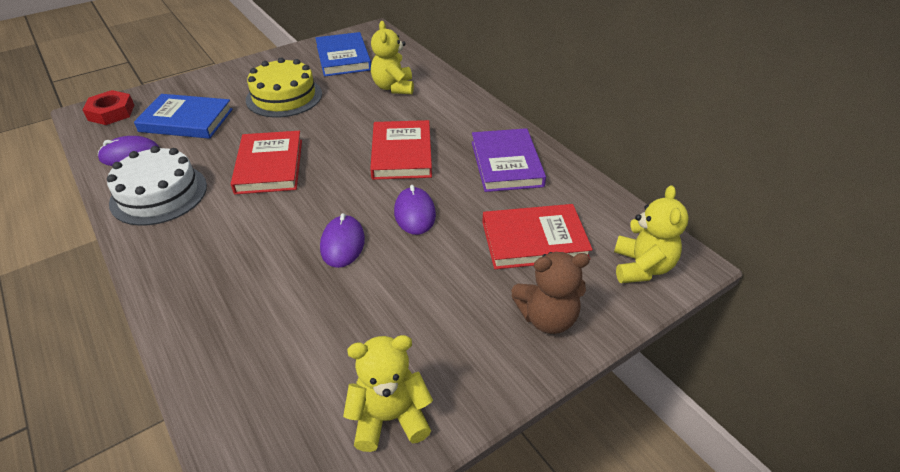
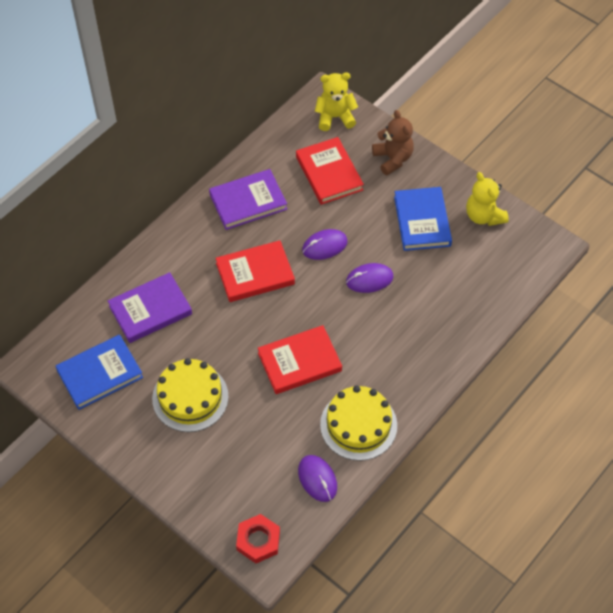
camera: 105 degrees left, 15 degrees up
white cake [107,146,207,226] -> yellow cake [320,386,397,461]
blue book [134,94,233,139] -> blue book moved to [394,187,452,251]
yellow teddy bear [371,21,414,94] -> purple book [108,272,192,343]

